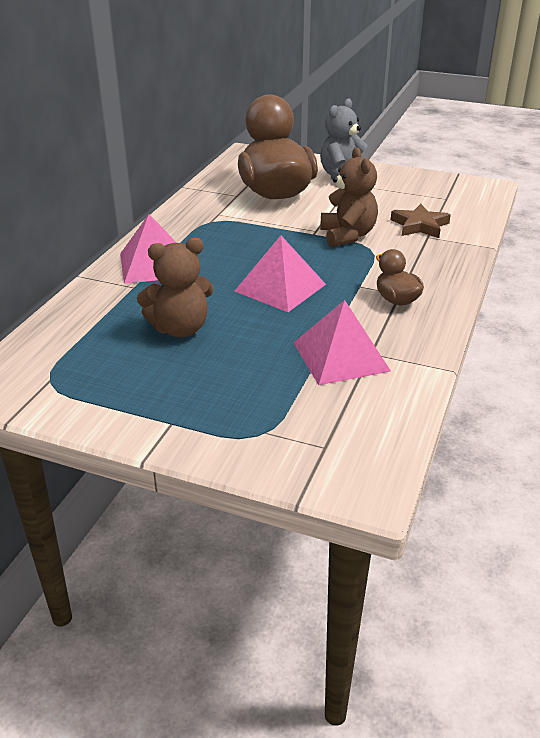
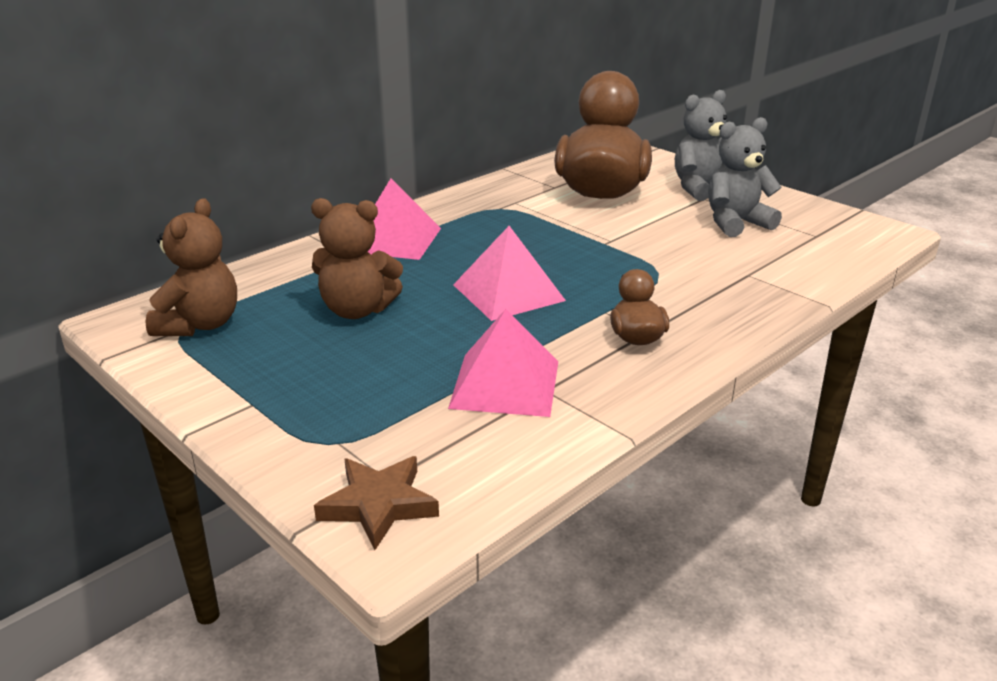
camera: 25 degrees right, 5 degrees down
brown teddy bear [320,147,378,247] -> brown teddy bear moved to [146,198,237,336]
brown star [391,204,451,238] -> brown star moved to [314,456,439,550]
none -> grey teddy bear [708,117,782,237]

